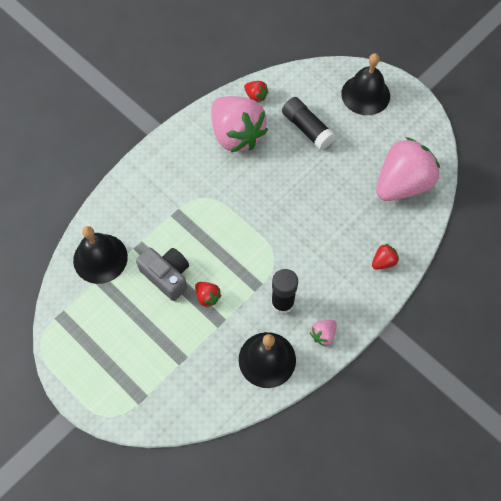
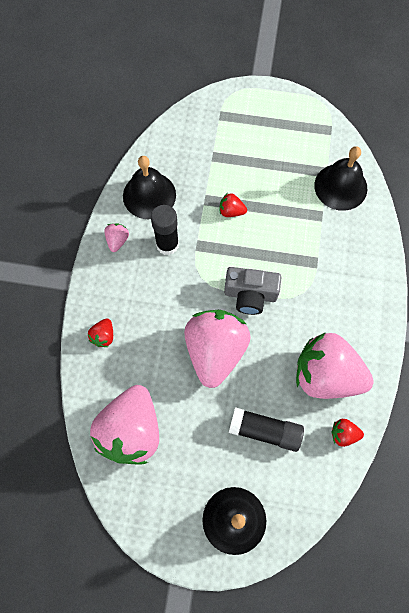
camera: 145 degrees right, 5 degrees up
grey camera [136,247,189,301] -> grey camera moved to [224,267,281,315]
none -> pink strawberry [184,310,251,388]

